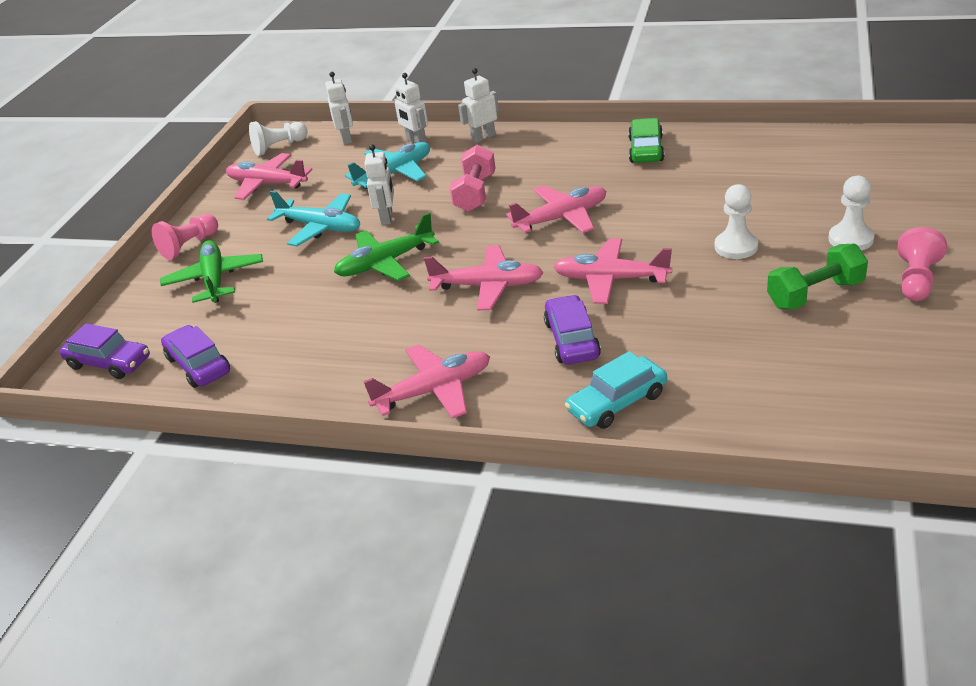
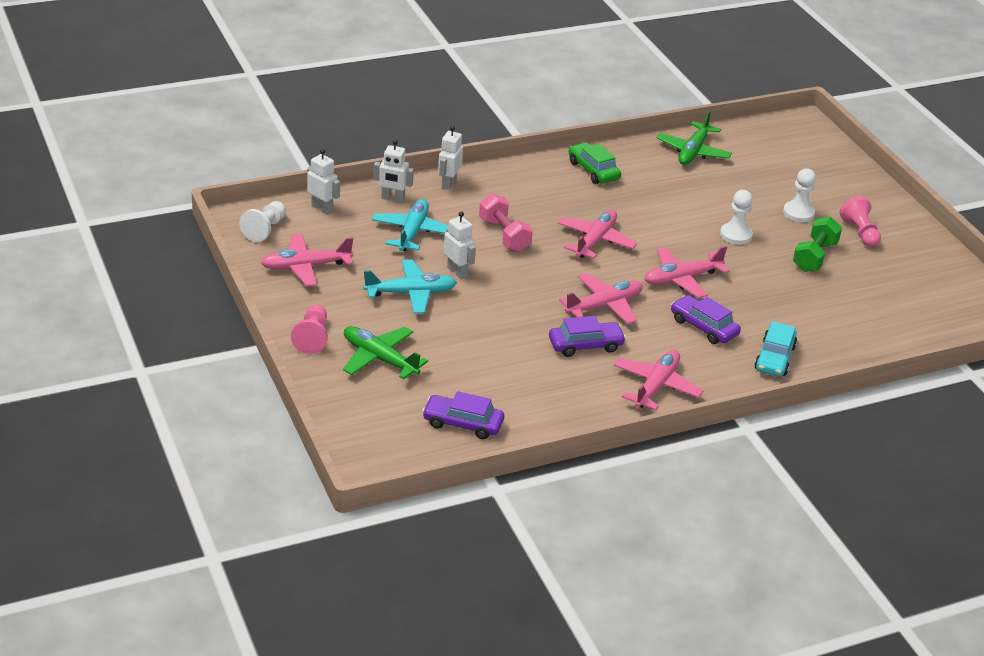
camera: 45 degrees left, 0 degrees up
purple car [59,323,150,379] -> purple car moved to [549,316,626,357]
green plane [334,212,439,281] -> green plane moved to [656,110,732,165]

